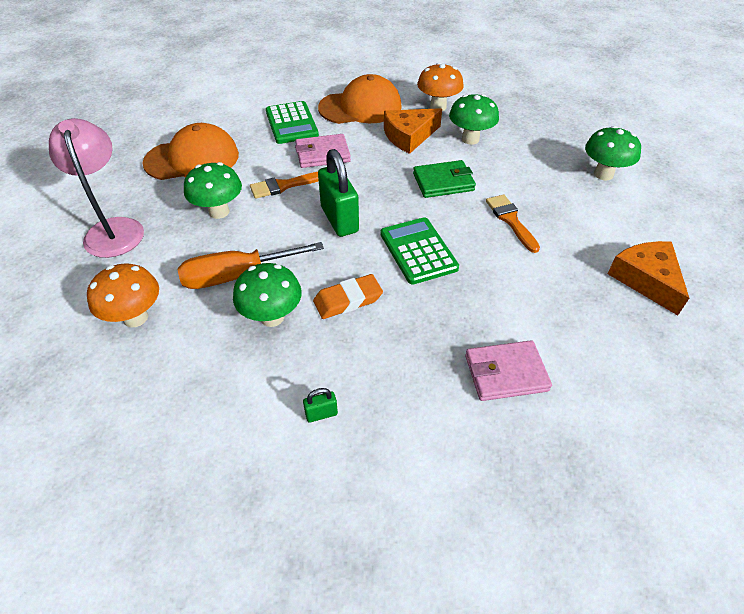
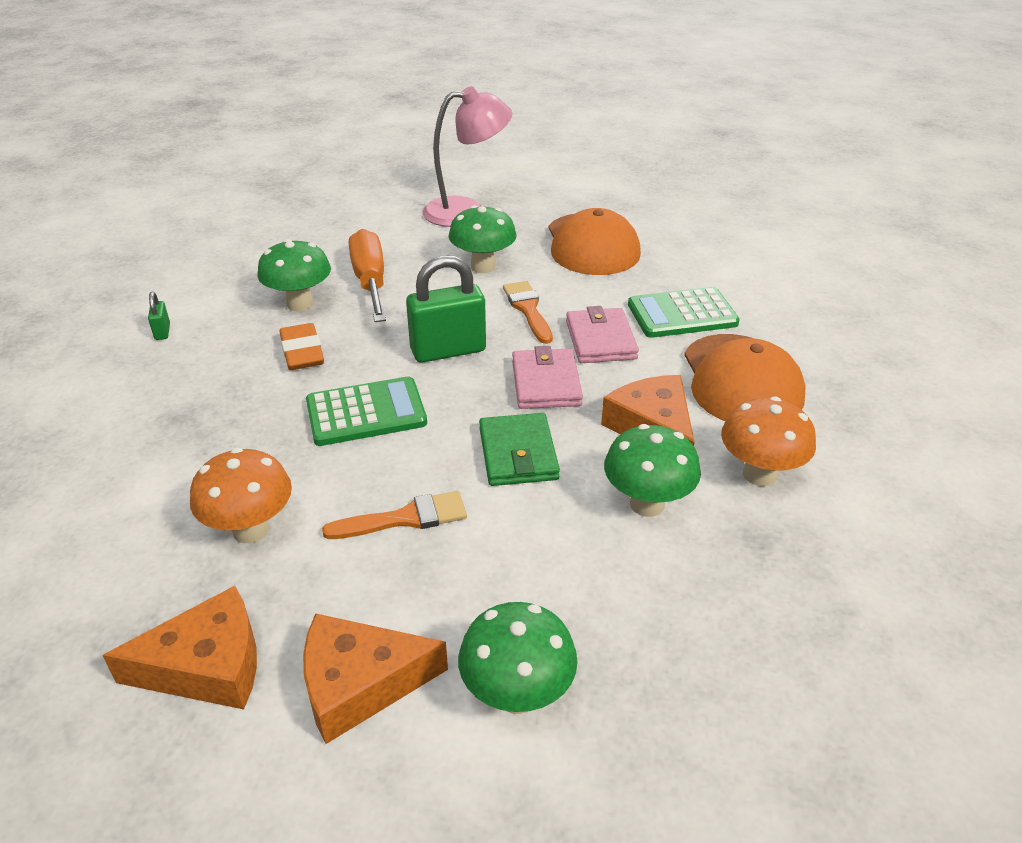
camera: 95 degrees right, 10 degrees down
orange mushroom [87,263,159,327] -> orange mushroom moved to [190,448,292,543]
pink wallet [465,340,552,401] -> pink wallet moved to [512,346,583,409]
none -> orange cheese [303,613,448,744]

